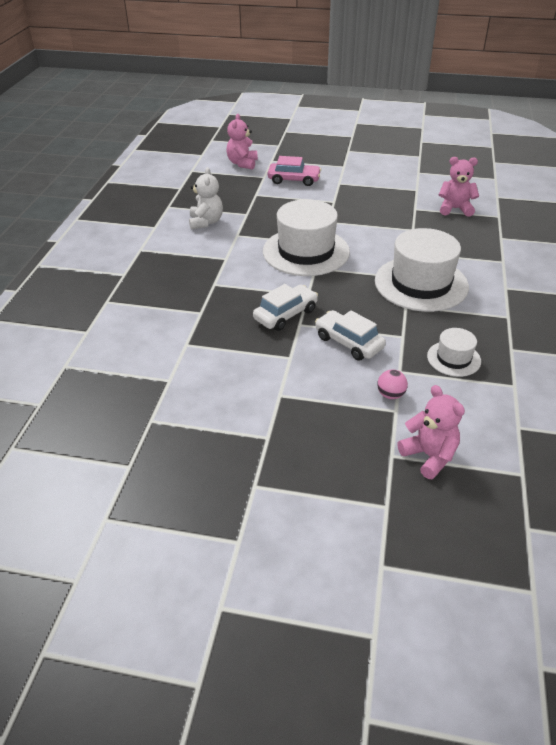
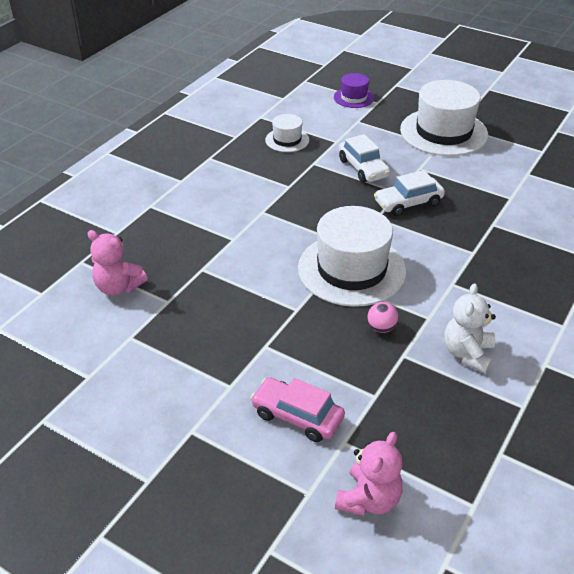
camera: 160 degrees left, 0 degrees up
white hat [375,228,469,312] -> white hat moved to [400,80,488,156]
pink ball [377,369,408,399] -> pink ball moved to [367,302,399,333]
pink teddy bear [398,385,465,479] -> purple hat [334,73,375,108]

